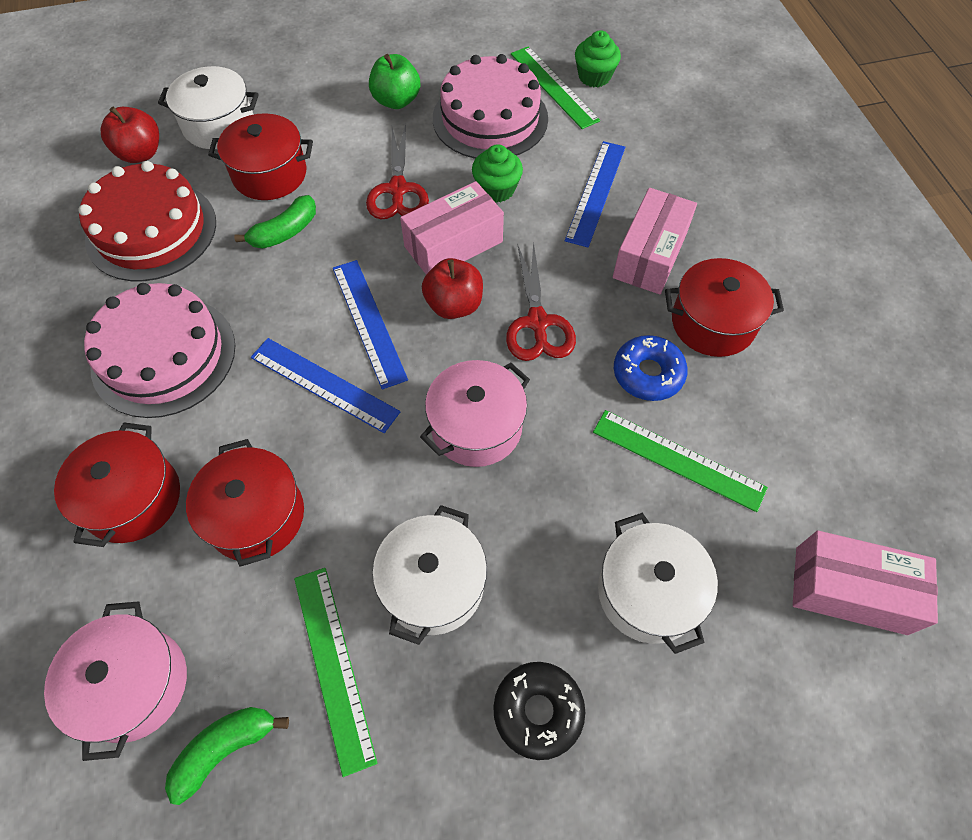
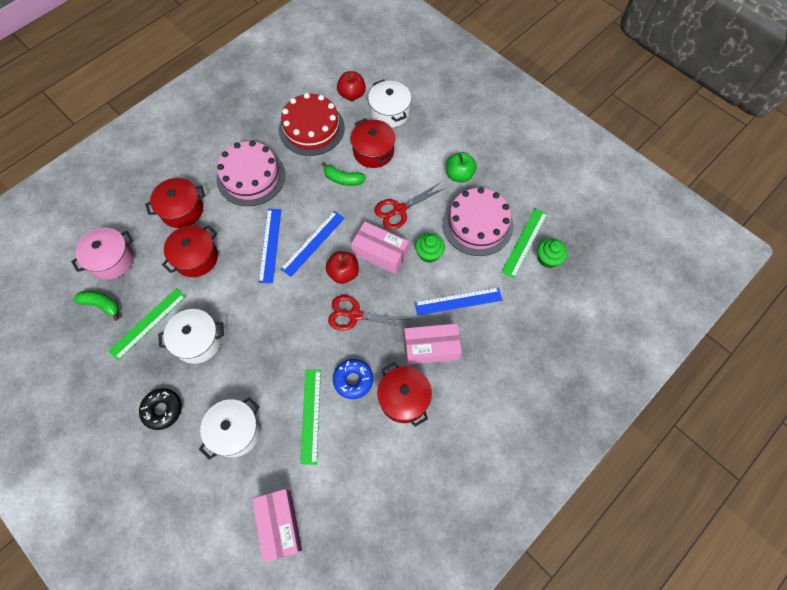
camera: 60 degrees right, 5 degrees up
pink pot [420,360,530,467] -> none
red scissors [506,241,576,361] -> red scissors turned 45 degrees clockwise [328,295,410,331]

